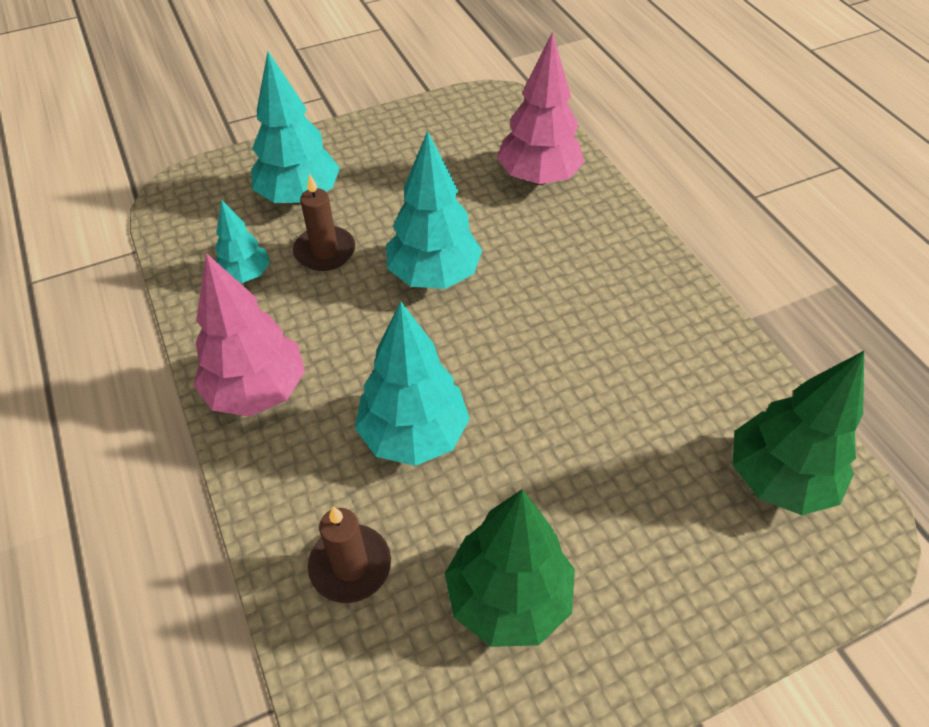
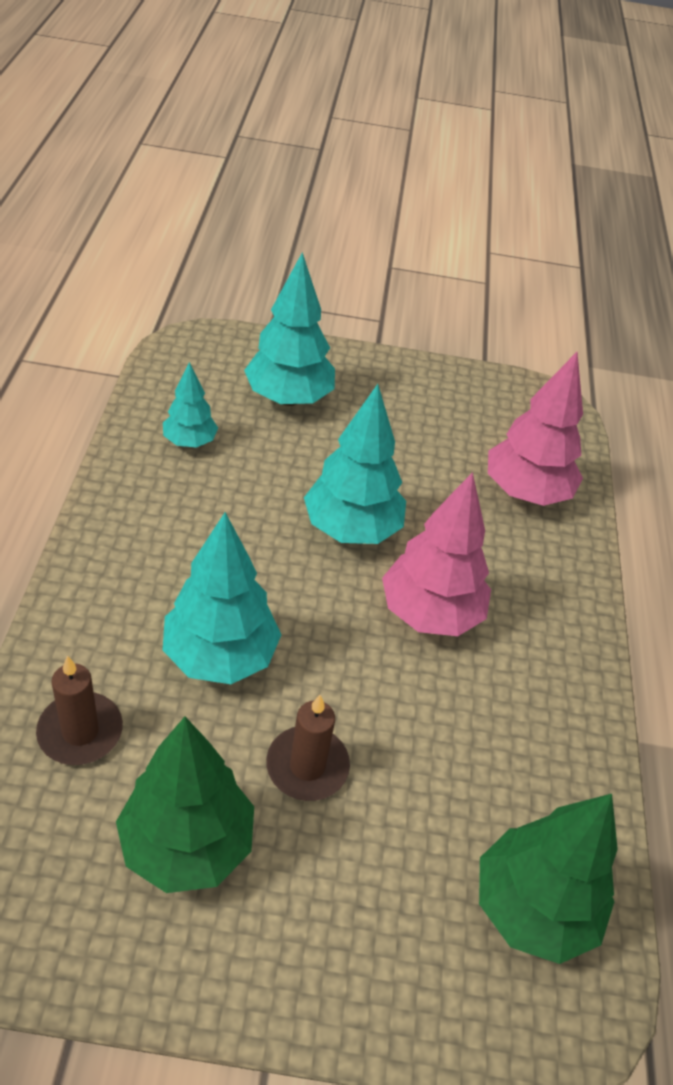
camera: 25 degrees right, 5 degrees down
pink tree [193,253,305,417] -> pink tree moved to [382,472,491,636]
brown candle [293,174,355,271] -> brown candle moved to [266,695,350,801]

